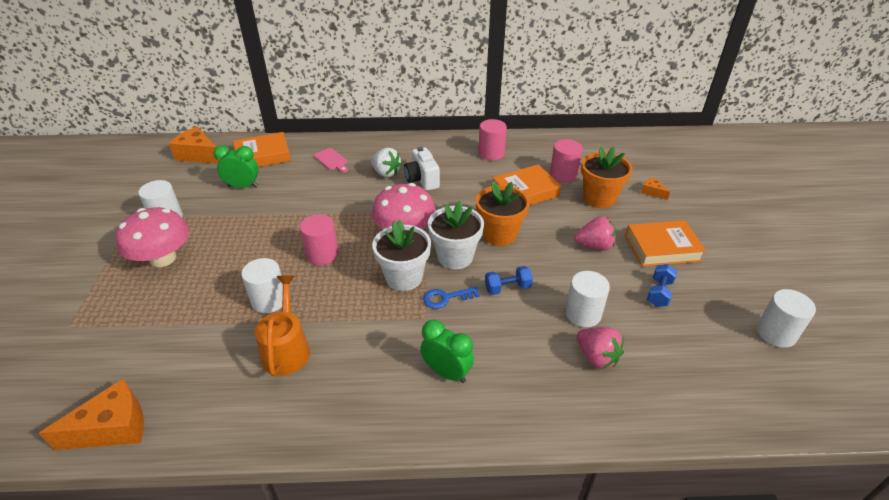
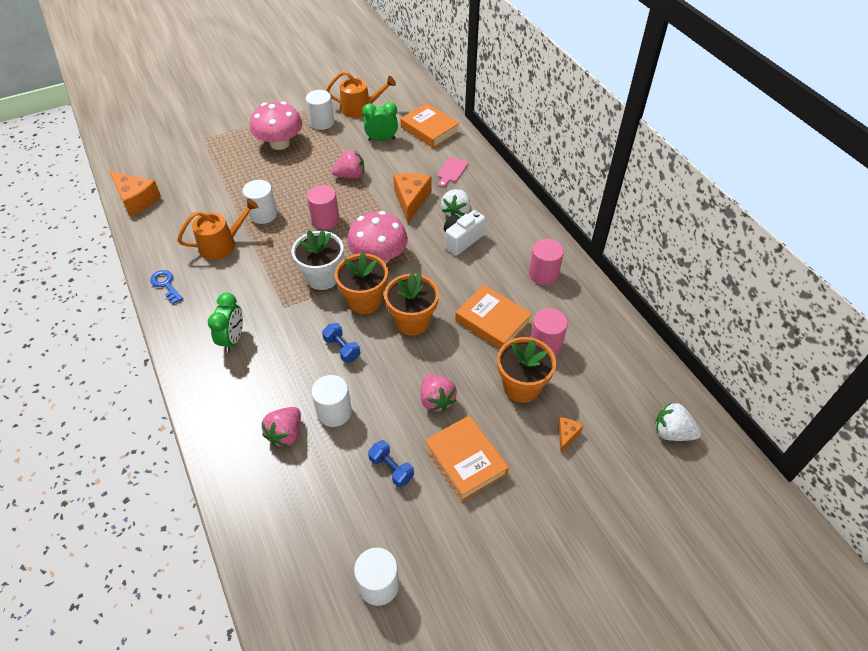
camera: 65 degrees right, 10 degrees up
orange cheese [169,127,220,164] -> orange cheese moved to [393,173,432,223]
green clock [213,145,259,188] -> green clock turned 75 degrees counterclockwise [362,102,398,141]
blue key [423,287,480,309] -> blue key moved to [150,270,183,304]
white flower pot [428,201,484,270] -> orange flower pot [335,252,388,314]
blue dumbbell [647,264,677,307] -> blue dumbbell turned 45 degrees clockwise [368,440,414,487]
none -> orange watering can [326,71,396,118]
none -> pink strawberry [331,150,364,179]
none -> white strawberry [655,402,701,441]

